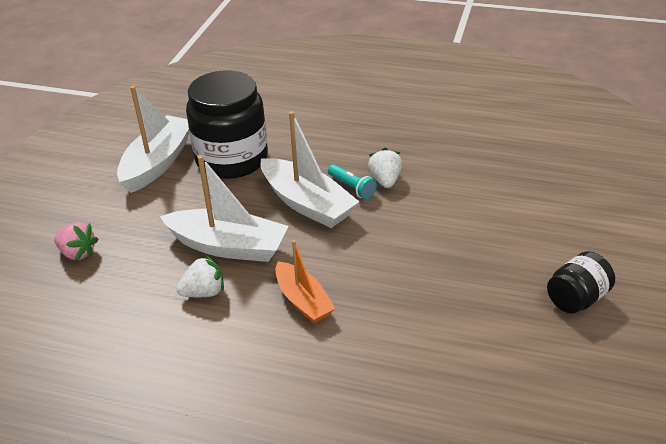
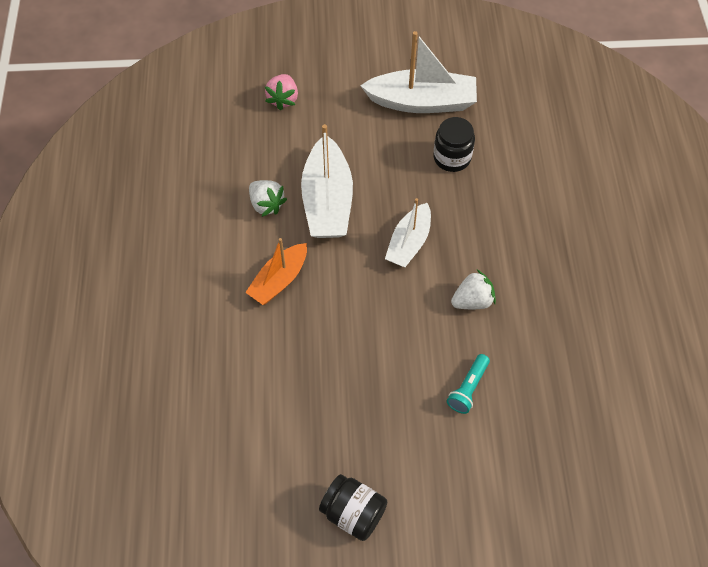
camera: 70 degrees right, 20 degrees up
black jar [186,71,268,179] -> black jar [433,117,475,172], size x0.50
white boat [261,111,359,228] -> white boat [385,198,431,267], size x0.63
turquoise flashlight [328,165,377,199] -> turquoise flashlight moved to [447,354,490,414]

